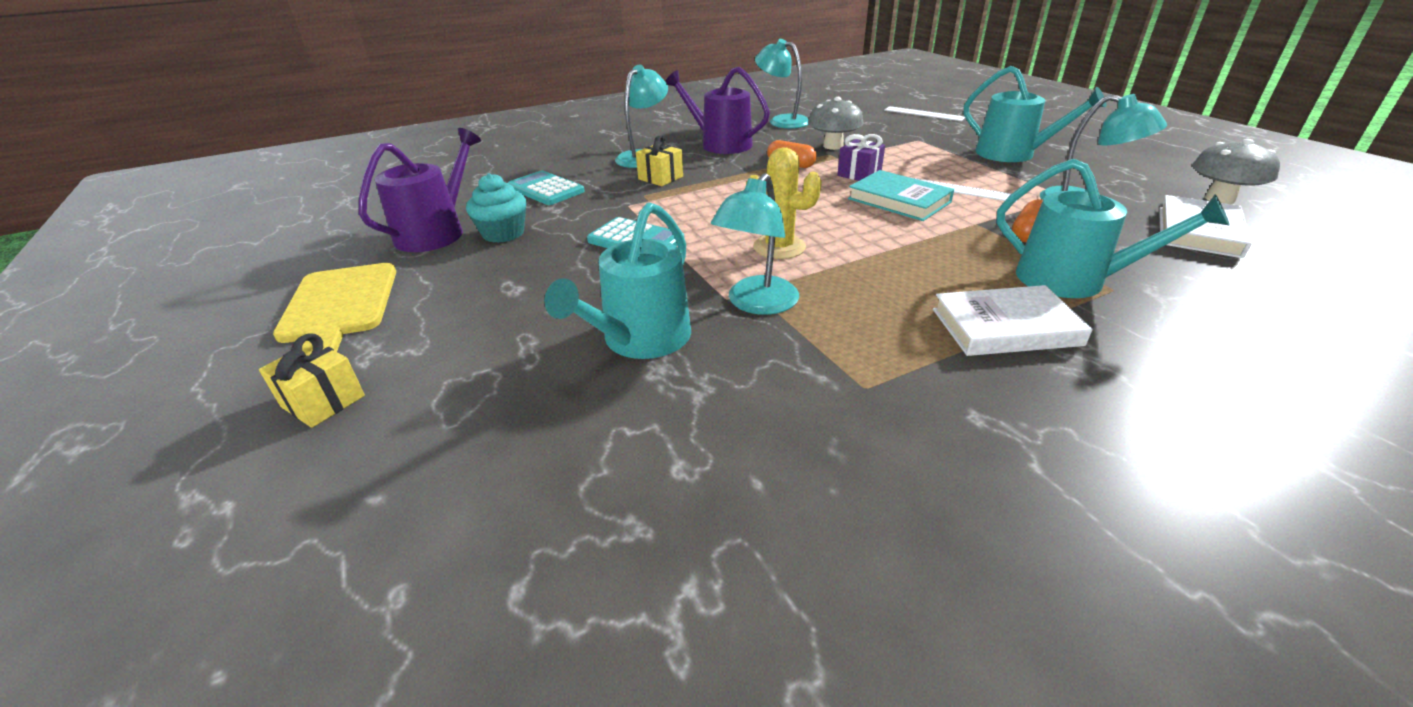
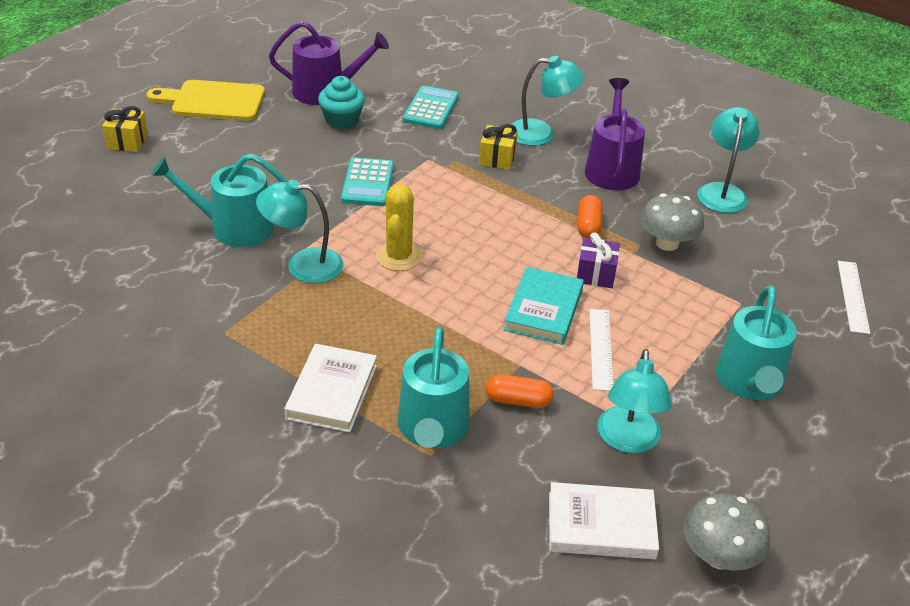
camera: 60 degrees right, 5 degrees up
yellow cutting board [273,263,396,352] -> yellow cutting board turned 45 degrees clockwise [147,80,265,121]
white book [933,285,1093,356] -> white book turned 45 degrees clockwise [284,344,377,432]

